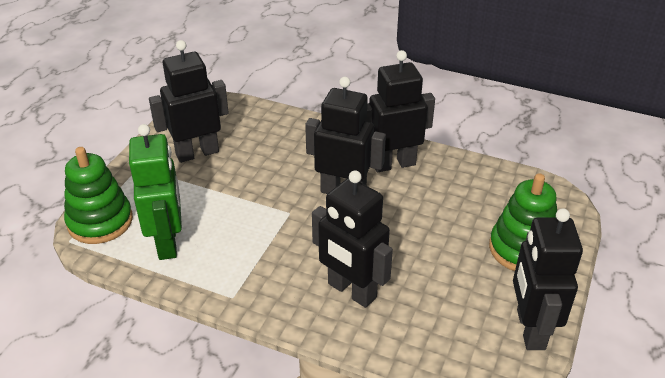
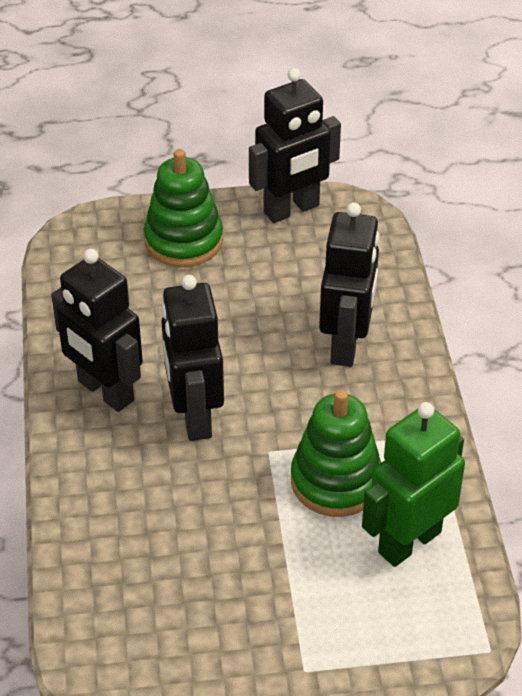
camera: 120 degrees left, 5 degrees up
green stacking toy [64,147,133,244] -> green stacking toy moved to [291,389,381,517]
black robot [149,40,229,163] -> none

